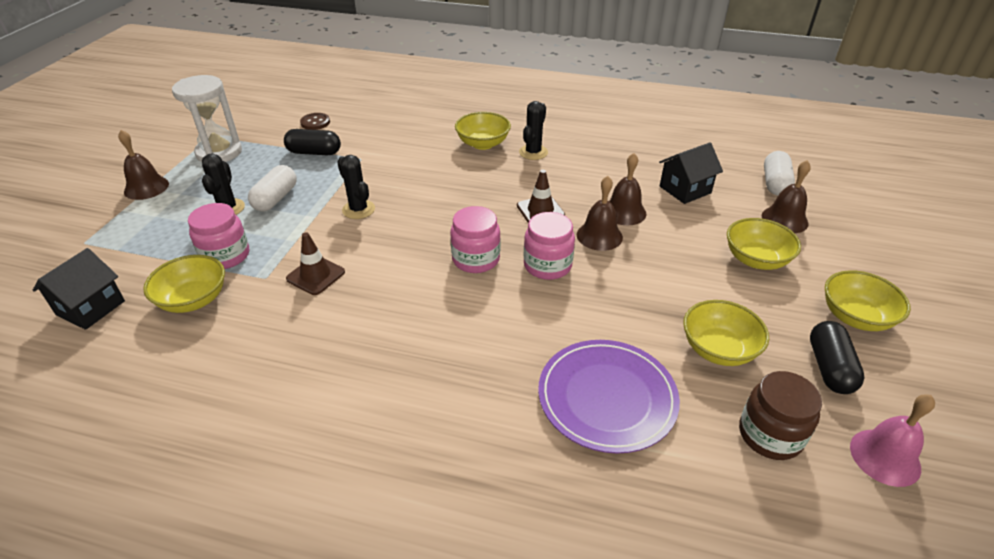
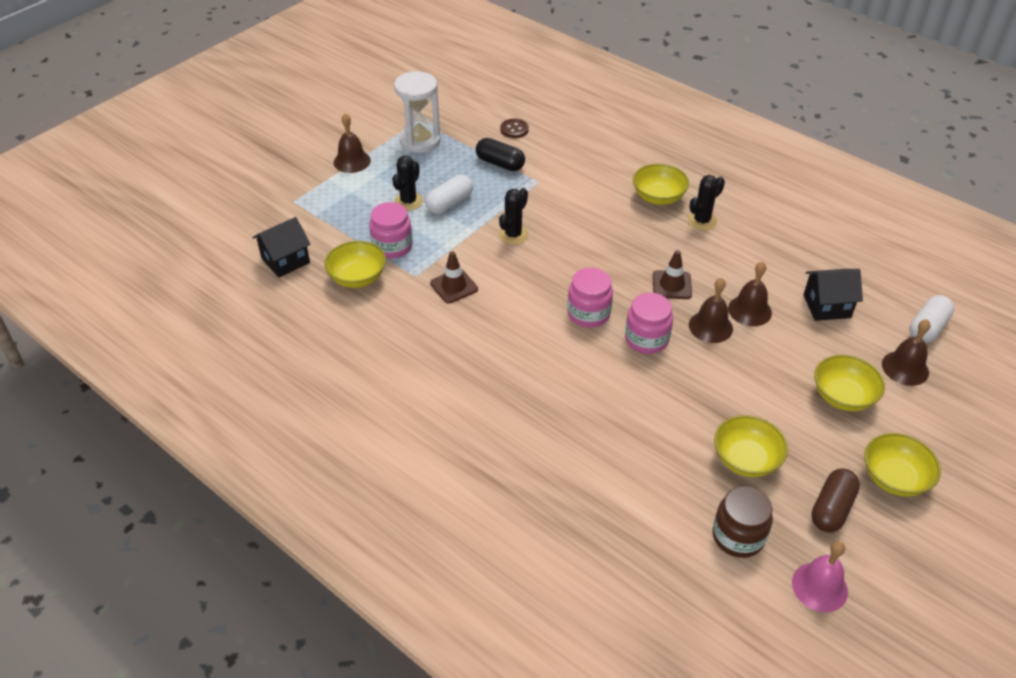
camera: 25 degrees right, 5 degrees up
black cactus [337,155,375,219] -> black cactus turned 45 degrees clockwise [499,188,529,245]
purple plate [538,340,680,454] -> none
black capsule [810,321,865,394] -> brown capsule [811,468,860,532]

